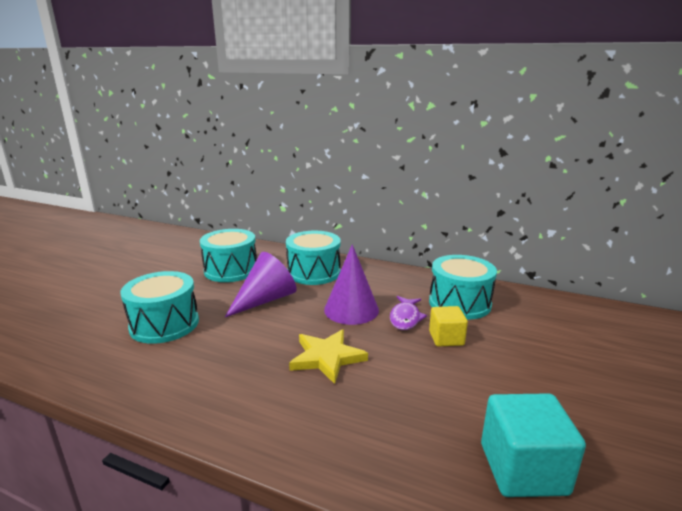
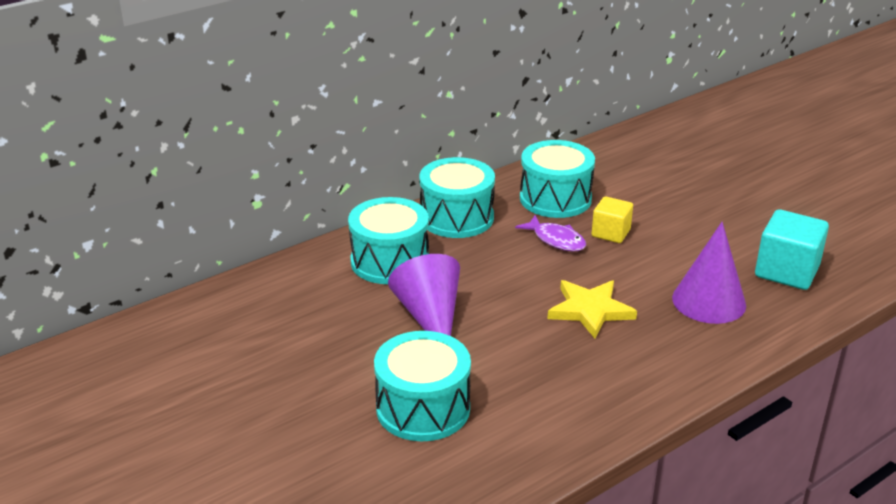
camera: 60 degrees left, 10 degrees up
turquoise drum [200,229,257,282] -> turquoise drum moved to [420,157,495,238]
purple cone [324,244,379,325] -> purple cone moved to [672,222,746,324]

